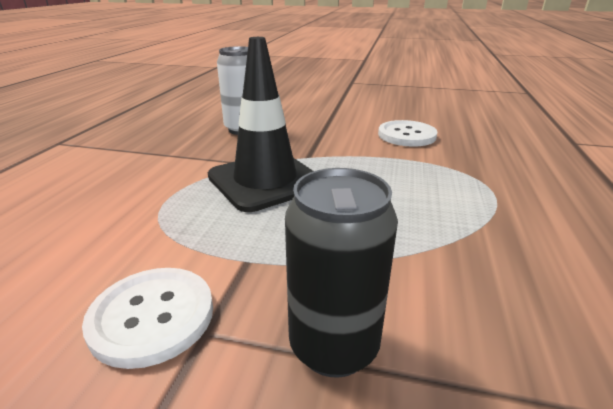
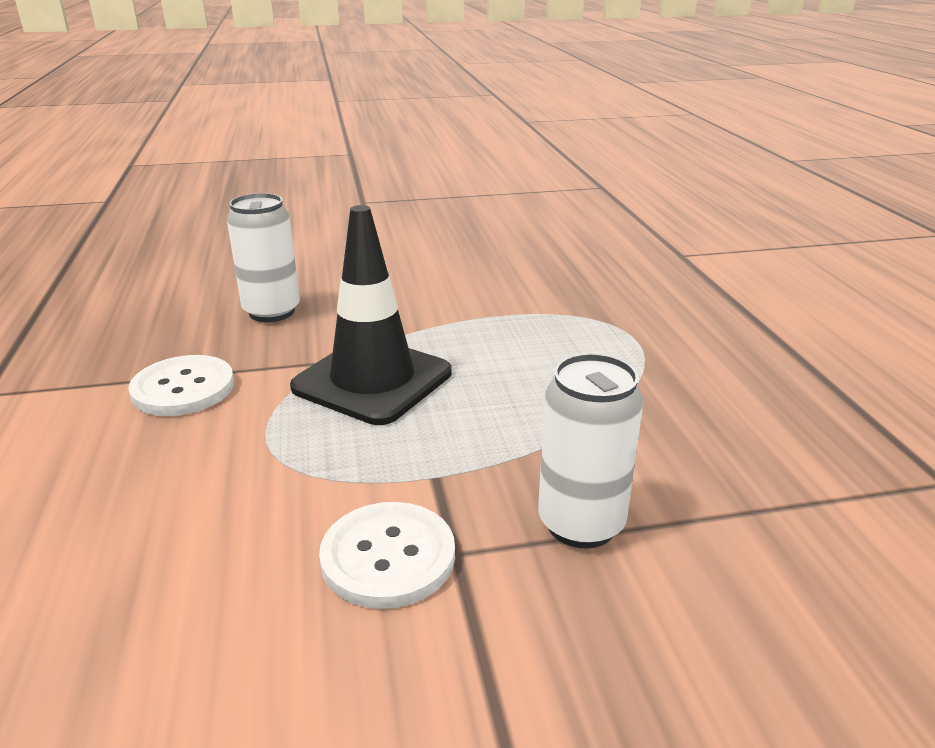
camera: 25 degrees left, 0 degrees up
black can [285,168,398,378] -> white can [538,353,644,548]
white button [378,120,437,147] -> white button moved to [128,355,234,416]

